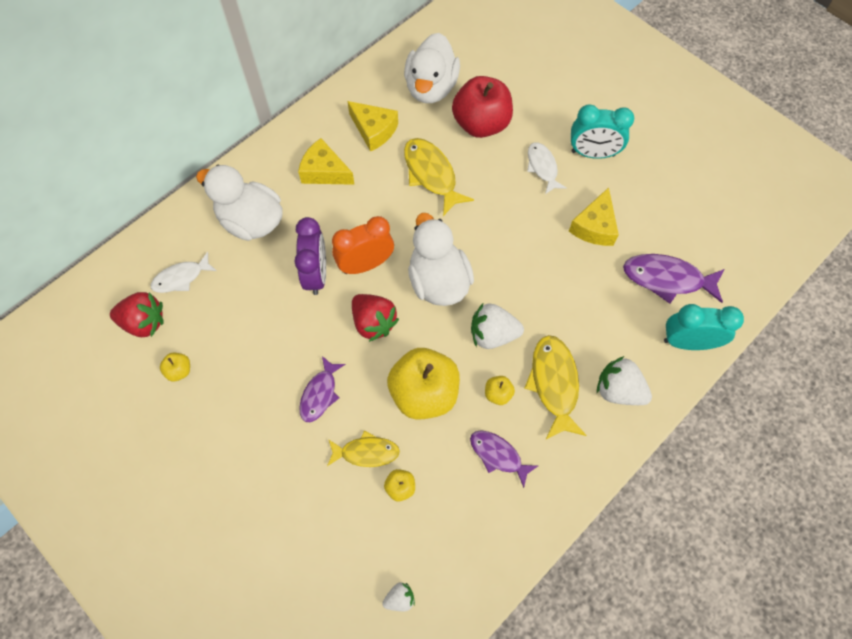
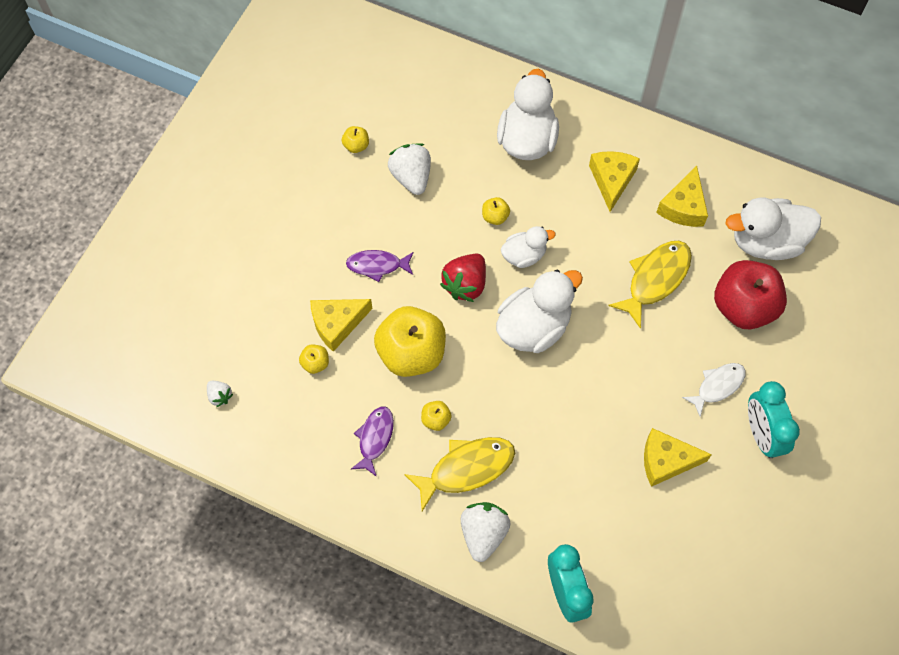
camera: 70 degrees right, 0 degrees up
red strawberry [110,292,164,337] -> none
white fish [151,252,217,293] -> none
purple clock [295,217,326,295] -> yellow apple [482,197,510,225]
yellow fish [327,431,400,467] -> yellow cheese [310,299,372,352]
orange clock [332,216,394,274] -> white duck [501,226,556,268]
white strawberry [471,303,524,349] -> white strawberry moved to [388,143,431,195]
purple fish [623,254,725,304] -> none

